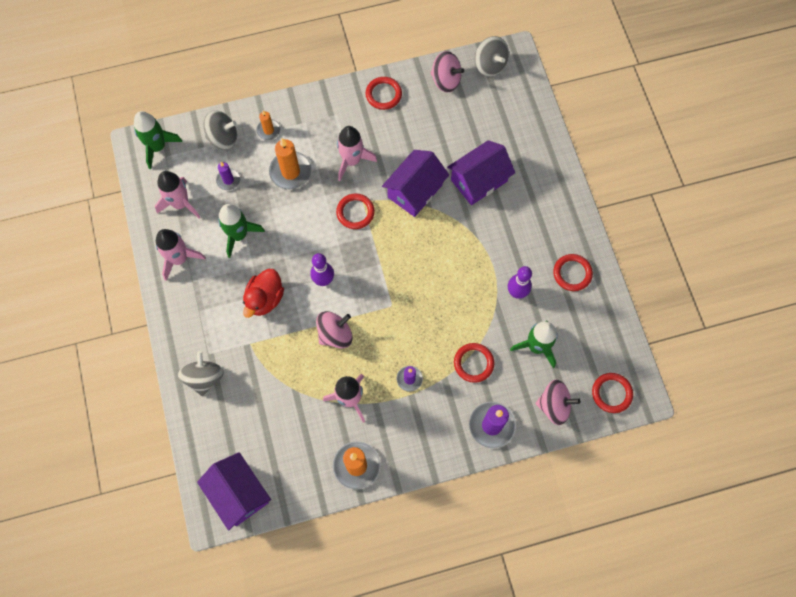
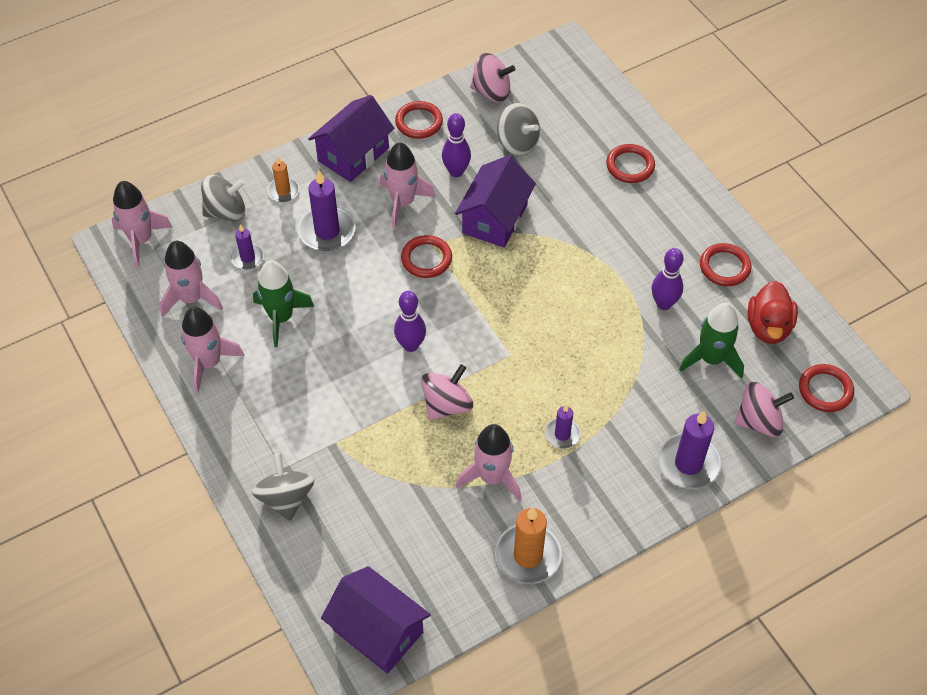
camera: 15 degrees left, 15 degrees down
green rocket [134,111,182,169] -> pink rocket [112,181,173,268]
red duck [243,269,284,318] -> red duck moved to [747,281,798,344]
orange candle [269,138,312,189] -> purple candle [298,170,355,251]
purple house [447,140,515,205] -> purple house moved to [308,95,395,182]
red ring [454,343,494,383] -> red ring moved to [606,144,655,183]
grey spinning top [475,36,509,77] -> grey spinning top moved to [497,103,540,156]
none -> purple bowling pin [442,113,471,177]

